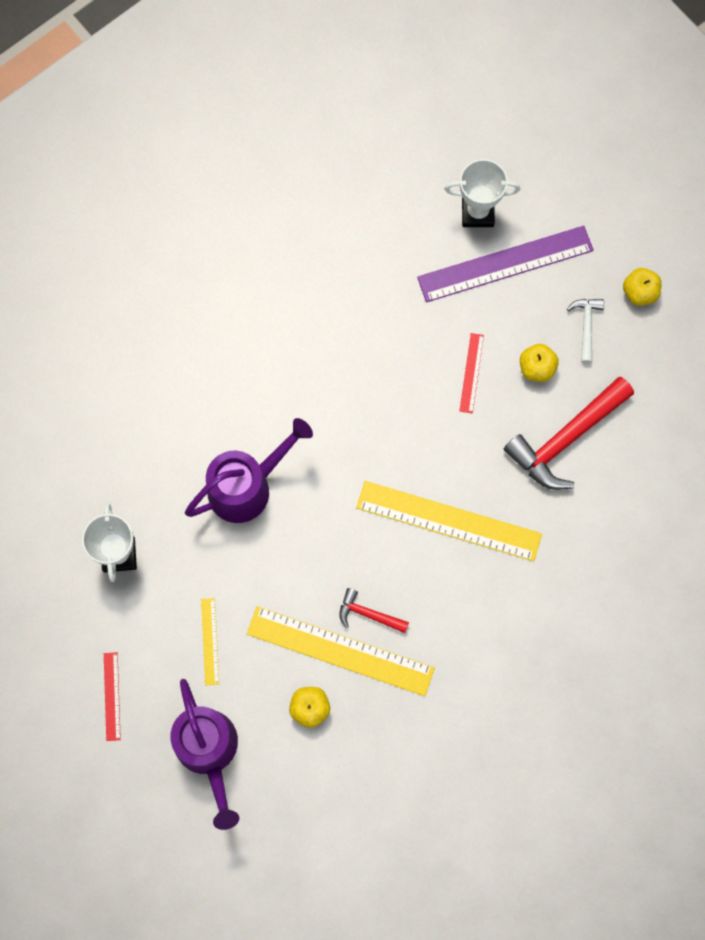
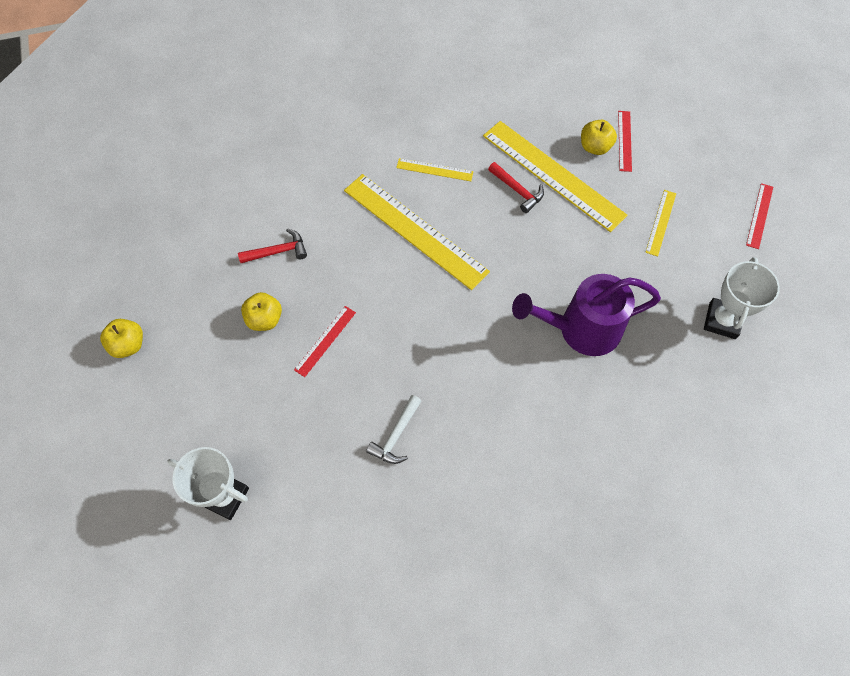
camera: 155 degrees left, 10 degrees down
purple watering can [170,679,239,830] -> none
purple ruler [417,226,594,302] -> none
red hammer [504,377,634,490] -> red hammer [238,229,307,263], size x0.49
white hammer [567,299,604,364] -> white hammer moved to [366,395,421,464]
none -> yellow ruler [396,158,474,181]
none -> red ruler [618,111,632,172]

